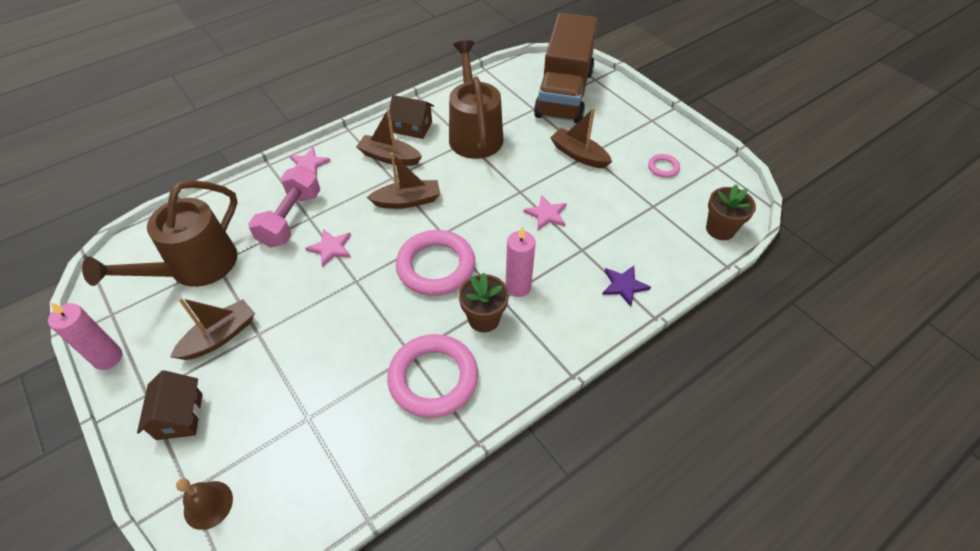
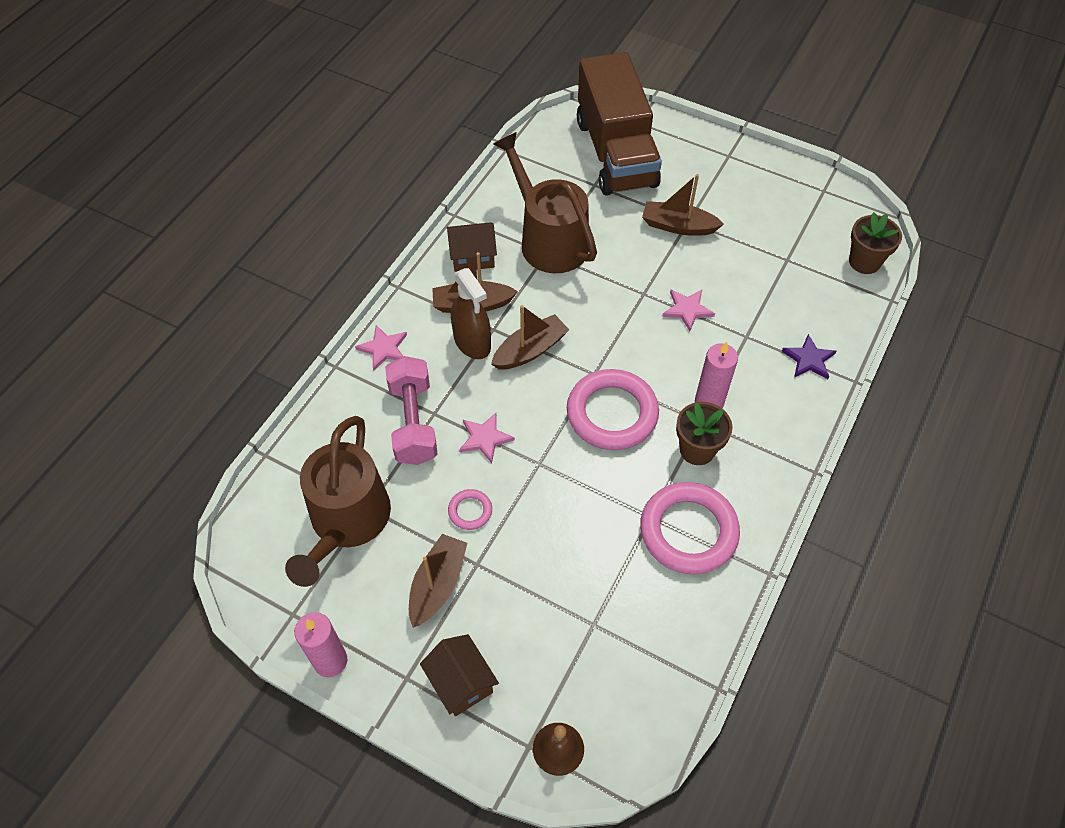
camera: 25 degrees left, 5 degrees up
pink ring [648,154,680,178] -> pink ring moved to [448,489,492,530]
none -> brown spray bottle [451,268,491,359]

